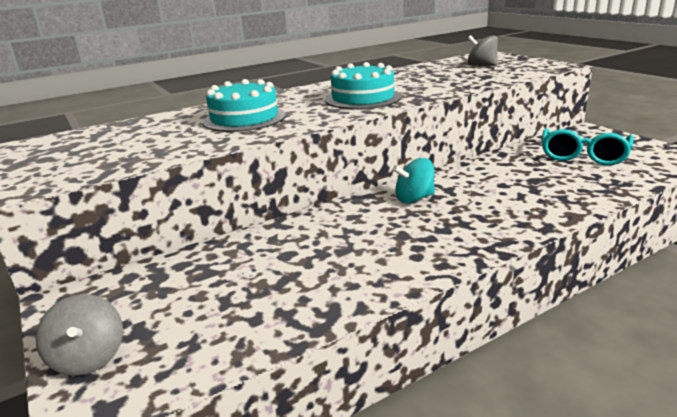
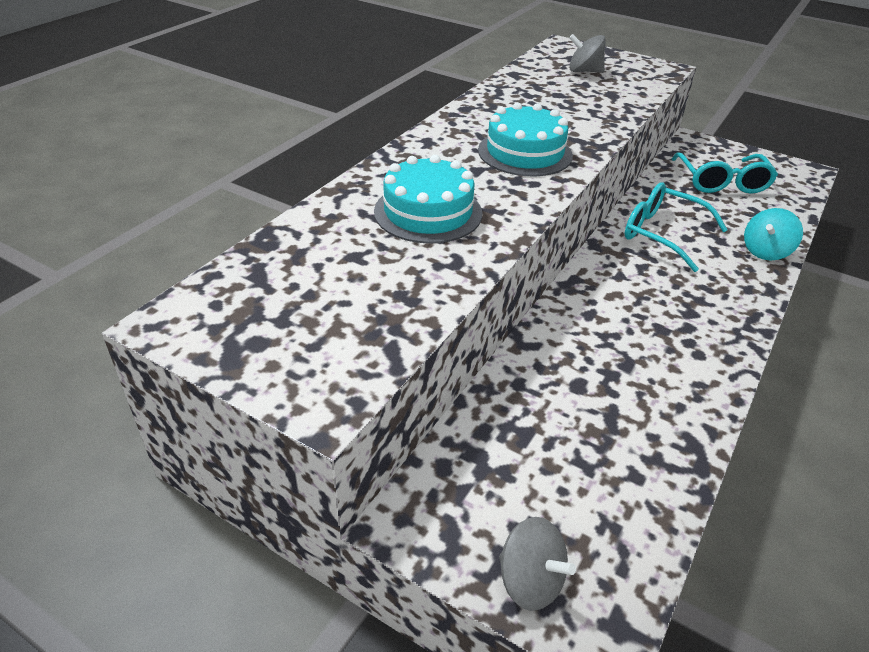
camera: 30 degrees left, 15 degrees up
turquoise spinning top [393,158,435,204] -> turquoise spinning top moved to [744,208,803,261]
none -> turquoise glasses [625,182,728,272]

